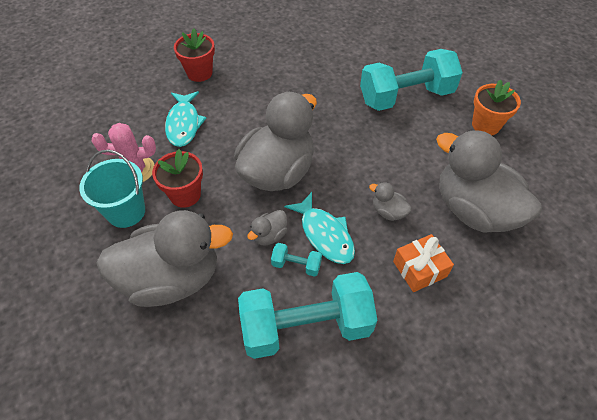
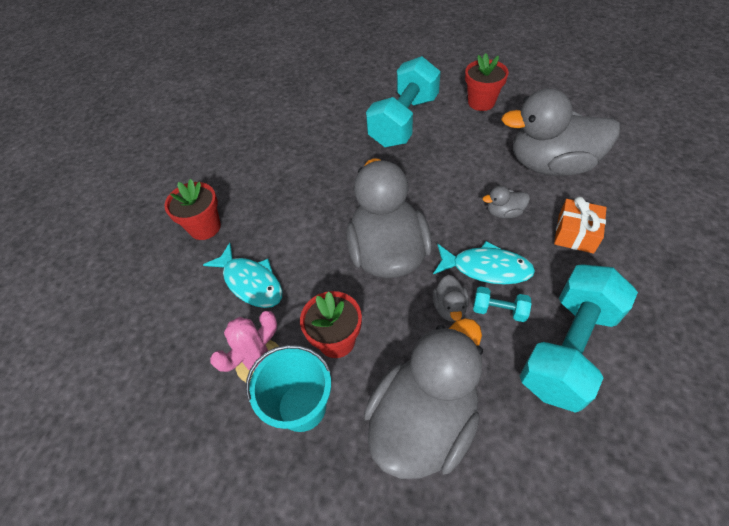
camera: 40 degrees left, 0 degrees up
turquoise dumbbell [271,243,322,277] -> turquoise dumbbell turned 45 degrees clockwise [473,286,532,322]
orange flower pot [472,79,521,135] -> red flower pot [465,53,509,111]

